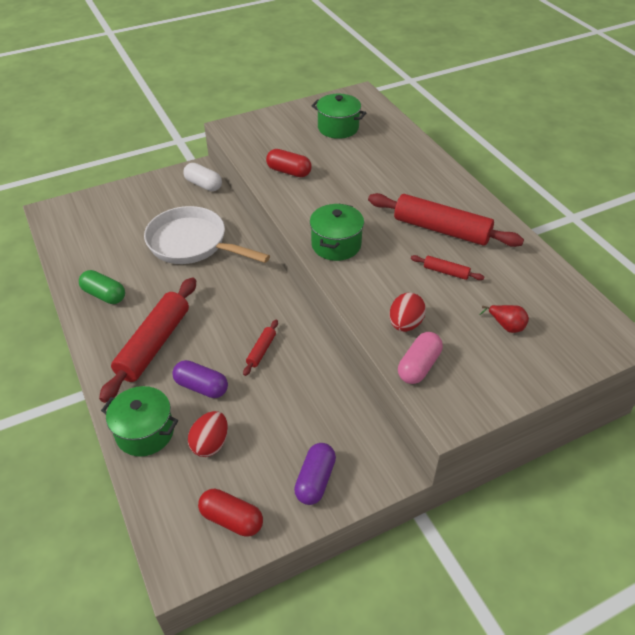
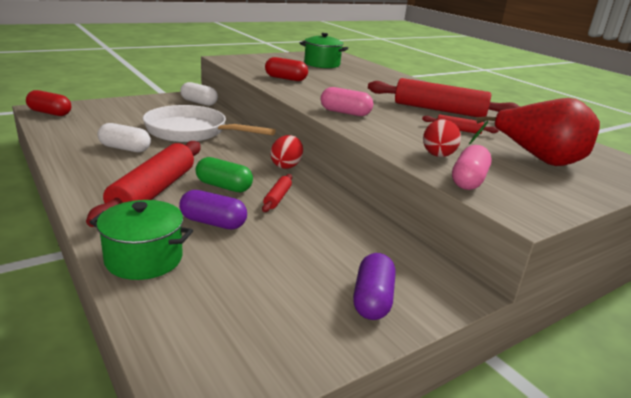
camera: 10 degrees left, 20 degrees down
green capsule [79,270,125,304] -> green capsule moved to [195,157,253,192]
red egg [188,411,228,457] -> red egg moved to [270,135,303,169]
red capsule [198,489,263,537] -> red capsule moved to [26,90,71,116]
green pot [310,204,364,261] -> pink capsule [321,87,373,116]
red pear [480,305,529,333] -> red pear [469,98,600,166], size x2.30
none -> white capsule [98,123,151,152]

